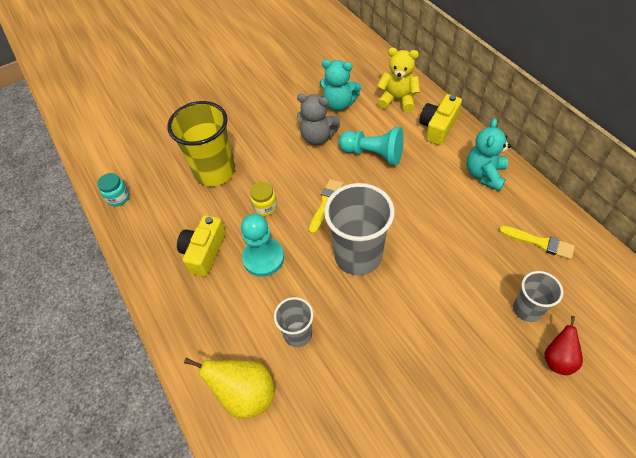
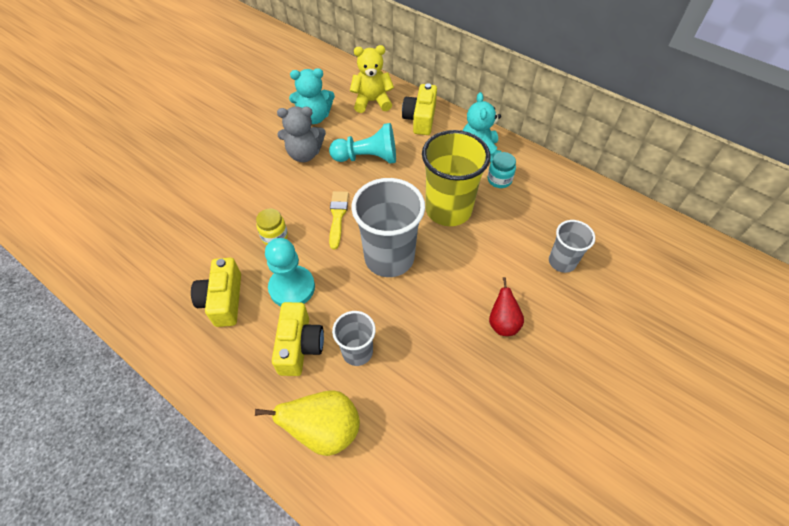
camera: 25 degrees left, 0 degrees up
turquoise jar [97,173,130,206] -> turquoise jar moved to [488,152,516,188]
yellow cup [167,101,235,186] -> yellow cup moved to [422,130,490,226]
yellow brush [499,226,575,260] -> none
red pear [544,316,583,375] -> red pear moved to [489,277,524,336]
none -> yellow camera [272,302,324,376]

